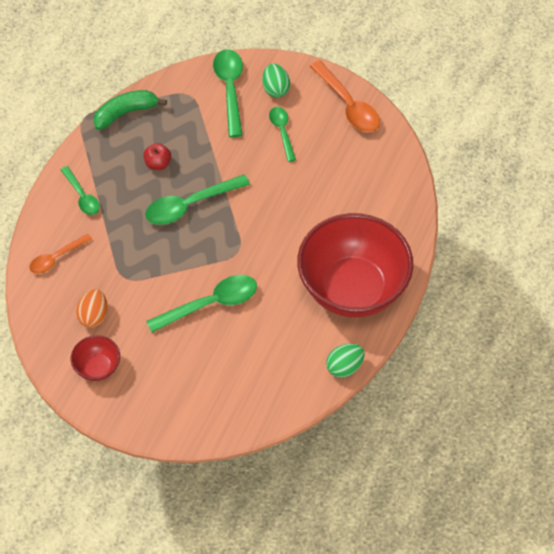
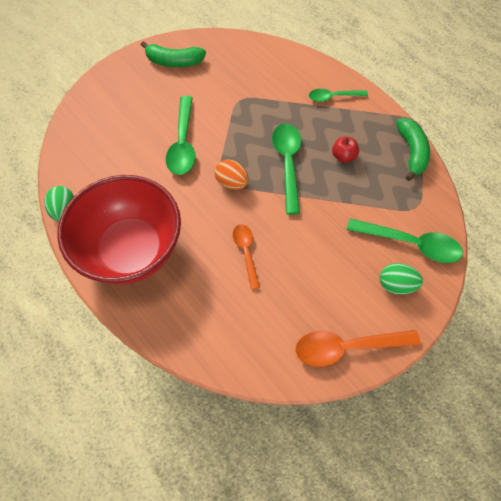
camera: 115 degrees right, 5 degrees up
orange spoon [29,234,92,274] -> orange spoon moved to [233,224,260,290]
red bowl [71,335,120,381] -> green banana [141,41,206,67]
orange egg [76,289,108,328] -> orange egg moved to [215,159,249,190]
green spoon [269,107,296,162] -> none

